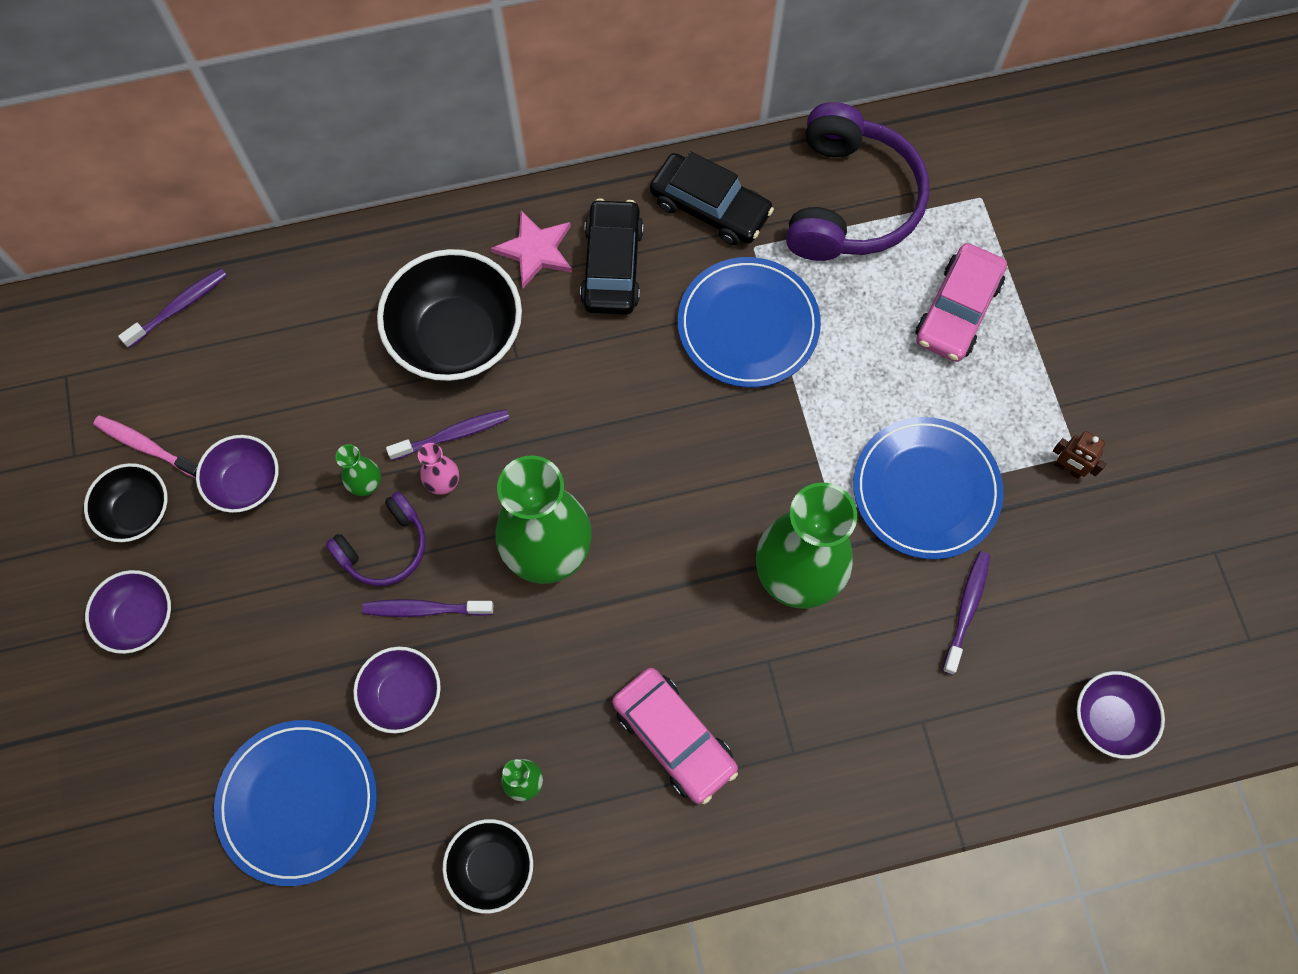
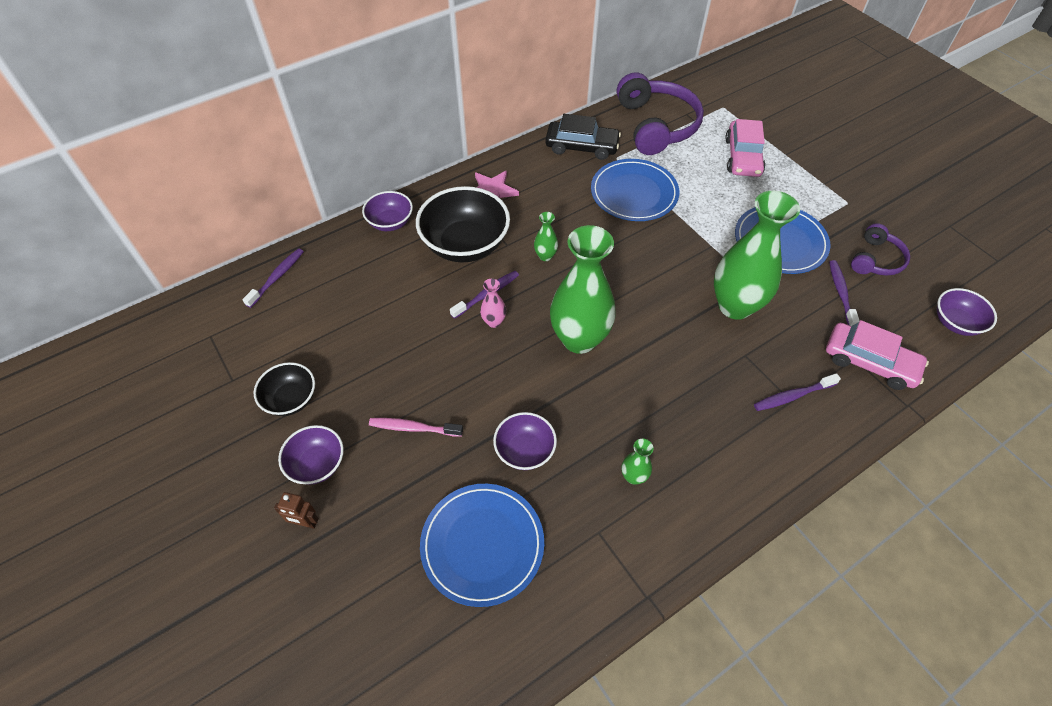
camera: 20 degrees left, 15 degrees down
pink toothbrush [93,416,198,478] -> pink toothbrush moved to [369,418,463,437]
purple bowl [196,435,279,513] -> purple bowl moved to [362,191,413,231]
purple headphones [326,491,426,586] -> purple headphones moved to [851,223,910,276]
green vase [335,444,381,496] -> green vase moved to [534,212,558,261]
purple toothbrush [362,599,493,617] -> purple toothbrush moved to [754,373,841,411]
black bowl [442,819,533,914] -> none
black car [580,198,644,315] -> none
pink car [612,668,738,804] -> pink car moved to [826,320,929,390]
brown robot [1053,431,1106,479] -> brown robot moved to [274,492,319,529]

